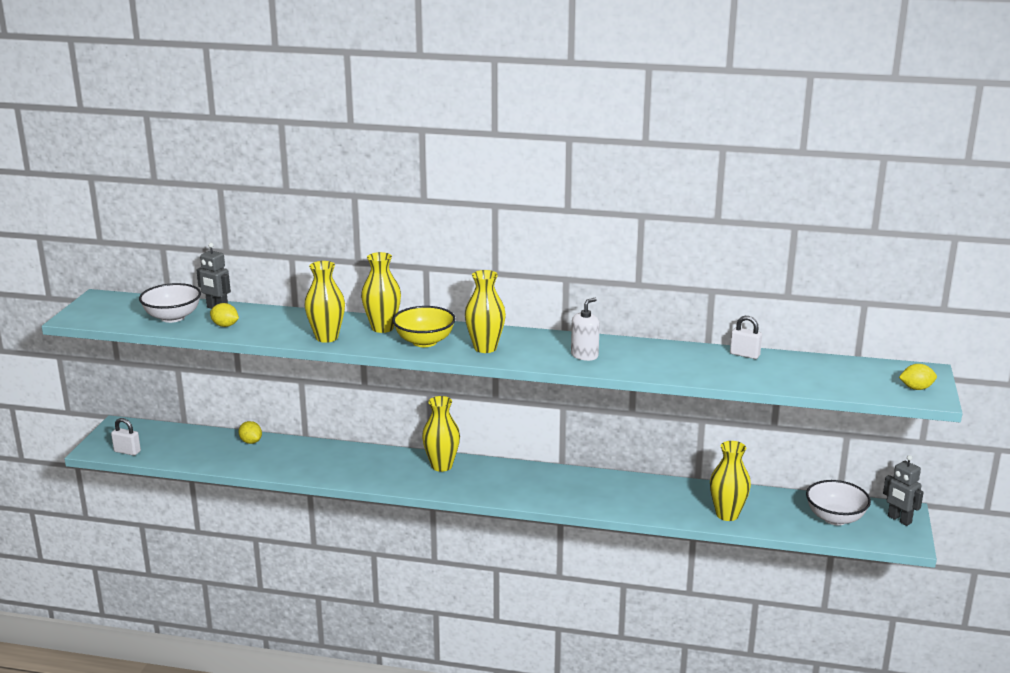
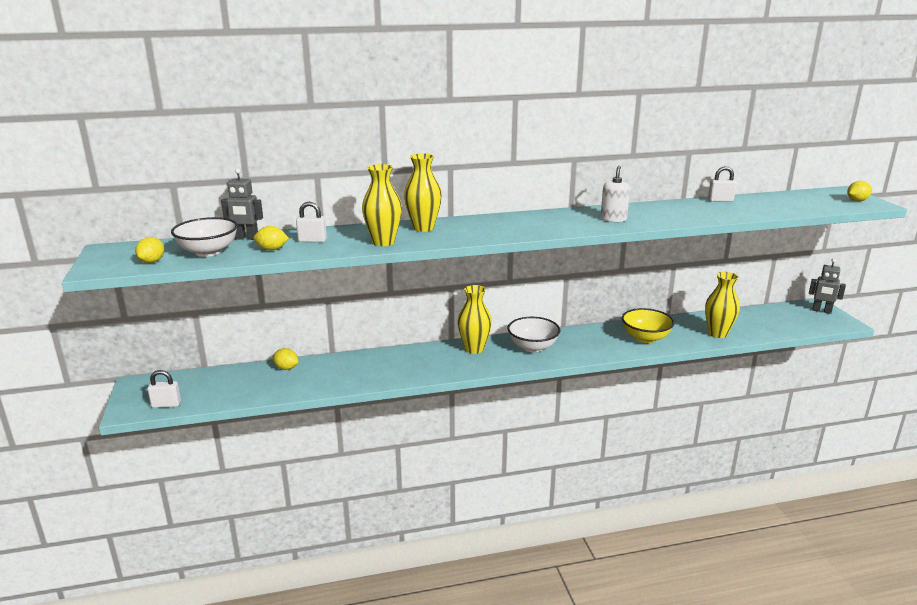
camera: 25 degrees left, 0 degrees up
yellow bowl [392,306,456,347] -> yellow bowl moved to [622,308,675,343]
yellow vase [465,270,506,353] -> none
white bowl [806,480,871,525] -> white bowl moved to [508,317,560,352]
none -> yellow lemon [135,237,164,263]
none -> white padlock [296,202,327,242]

